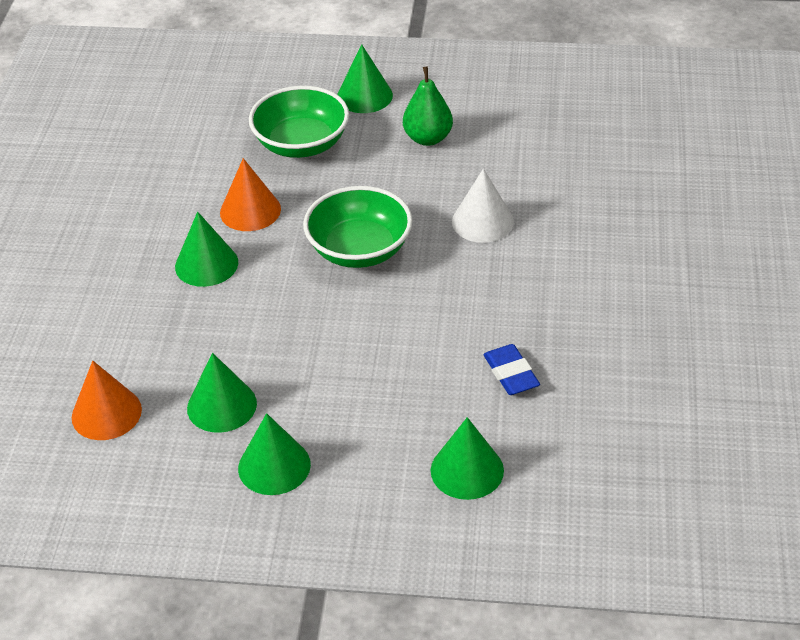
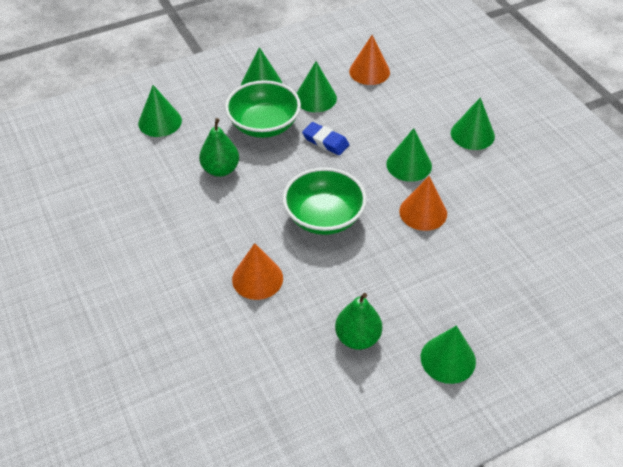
camera: 145 degrees right, 5 degrees up
green bowl [249,86,349,158] -> green bowl moved to [225,80,301,138]
white cone [452,168,514,243] -> orange cone [232,243,283,300]
blue eraser [483,344,540,395] -> blue eraser moved to [302,122,349,155]
none -> green pear [199,118,239,177]
none -> green cone [451,97,495,150]

